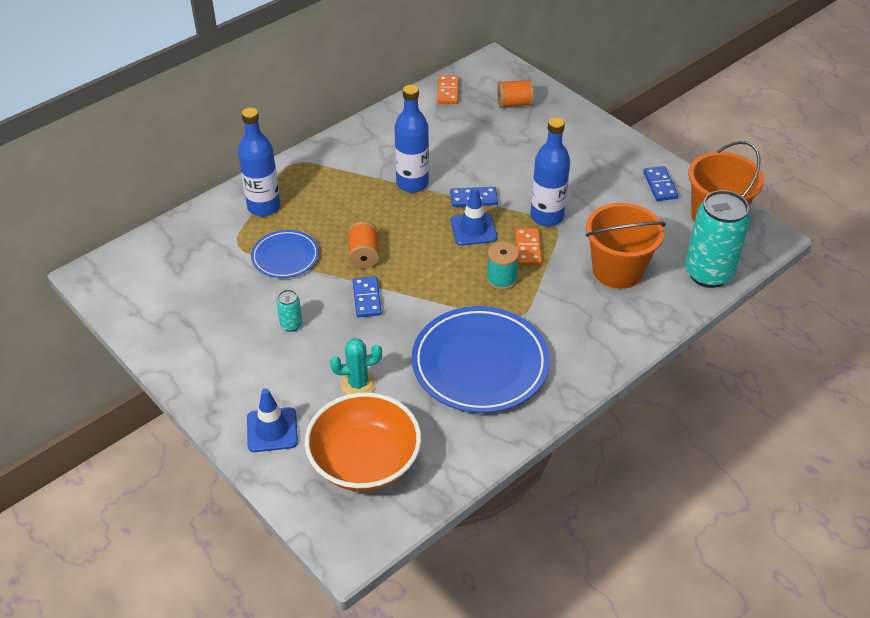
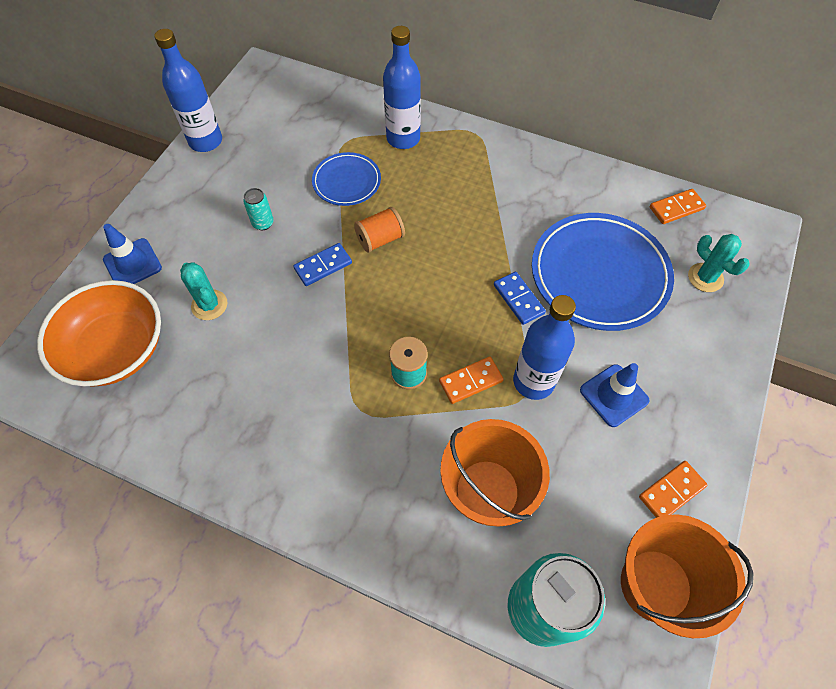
camera: 65 degrees right, 15 degrees up
blue bottle [394,85,429,193] -> blue bottle moved to [154,29,222,152]
blue plate [412,306,550,413] -> blue plate moved to [532,213,674,331]
blue traffic cone [451,187,497,246] -> blue traffic cone moved to [580,363,649,427]
orange spool [497,79,534,108] -> turquoise cactus [688,234,749,292]
blue domino [643,166,678,201] -> orange domino [639,461,707,518]

